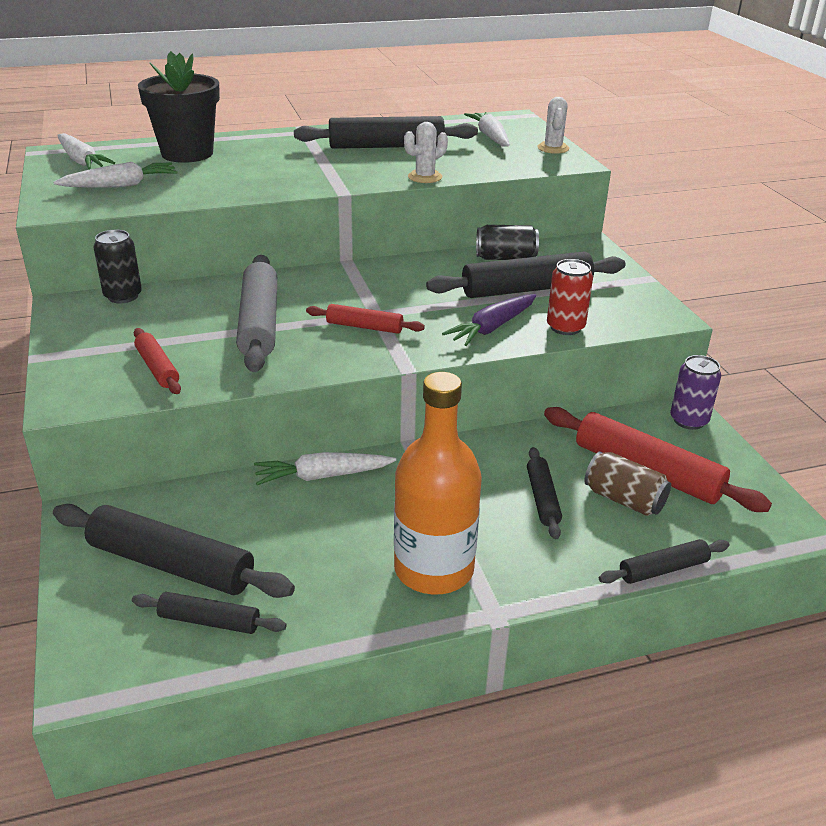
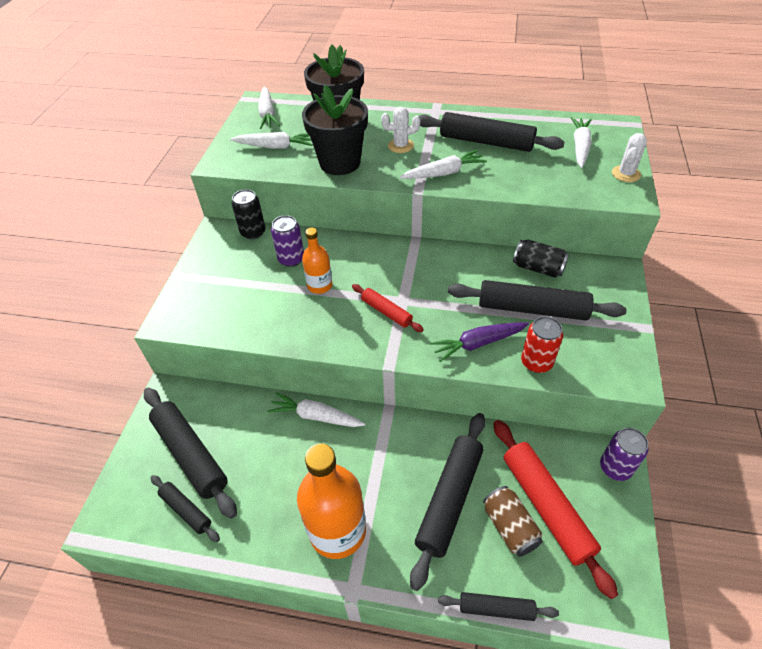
camera: 30 degrees right, 15 degrees up
red rolling pin [134,328,181,394] -> none
grey rolling pin [236,255,278,372] -> orange bottle [302,228,333,294]
white cactus [404,122,448,183] -> white cactus moved to [381,107,420,153]
black rolling pin [527,447,562,539] -> black rolling pin [410,413,485,591], size x1.85
none -> purple can [271,215,304,267]
none -> black flower pot [302,85,368,175]
none -> white carrot [400,150,487,179]

